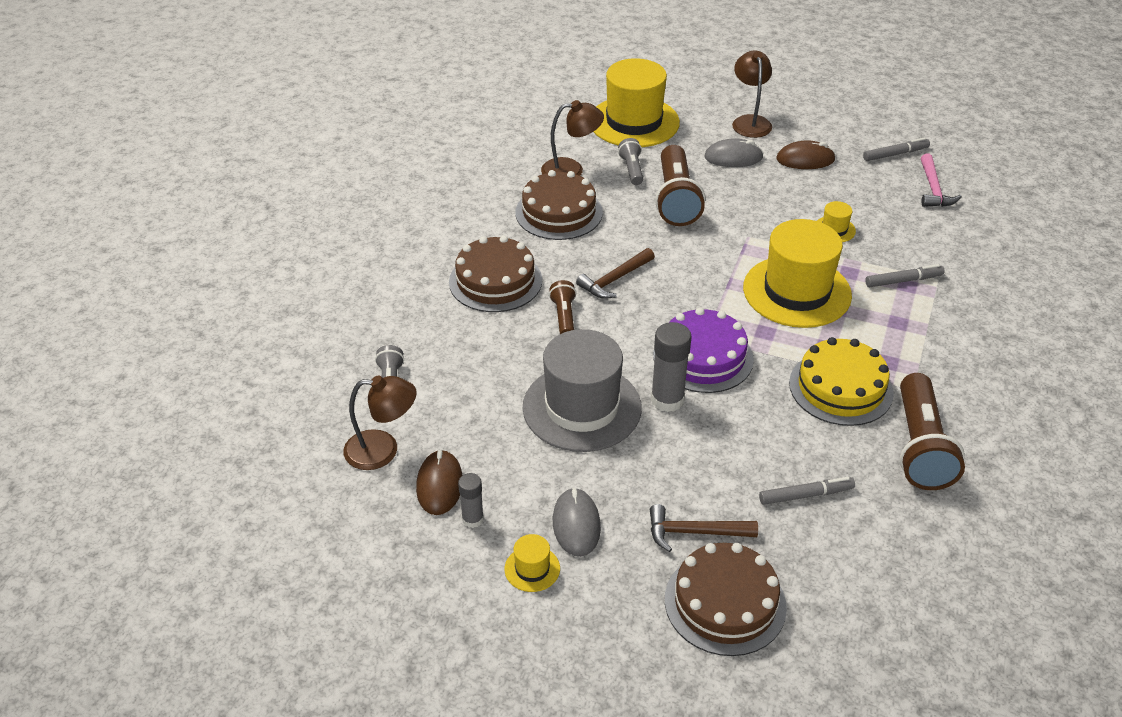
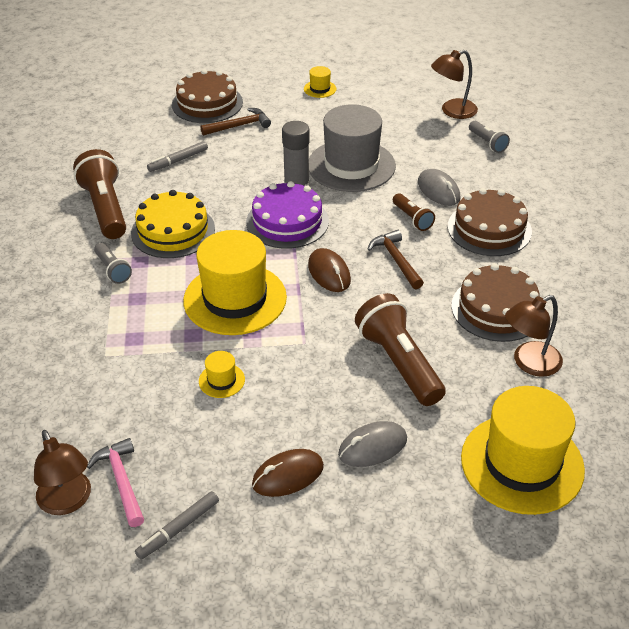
camera: 155 degrees right, 0 degrees up
brown mouse [416,450,462,515] -> brown mouse moved to [308,248,351,292]
grey glue stick [458,473,484,528] -> none
grey mouse [553,488,601,557] -> grey mouse moved to [418,169,460,206]
brown hammer [576,248,655,299] -> brown hammer turned 45 degrees counterclockwise [368,230,424,289]
grey flashlight [618,138,643,185] -> grey flashlight moved to [94,243,132,284]
brown lamp [732,50,772,138] -> brown lamp moved to [34,430,91,515]
grey marker [865,264,945,287] -> none

